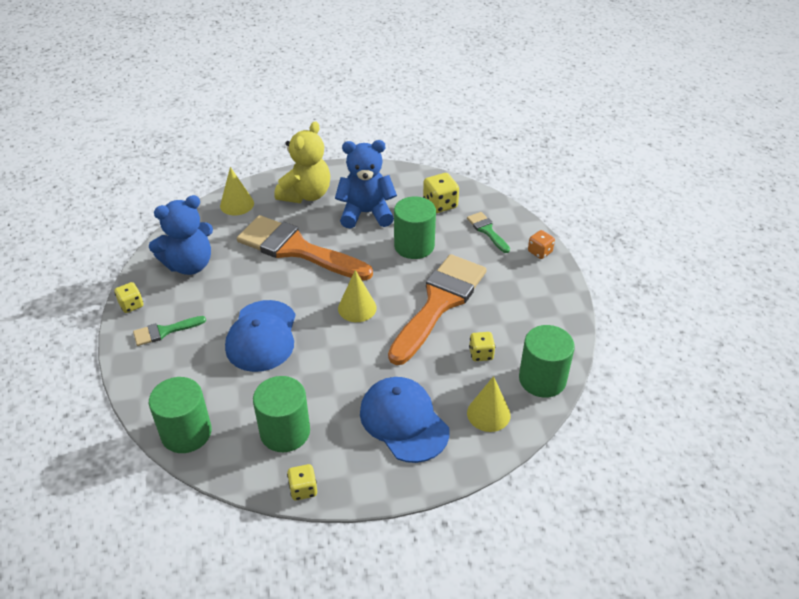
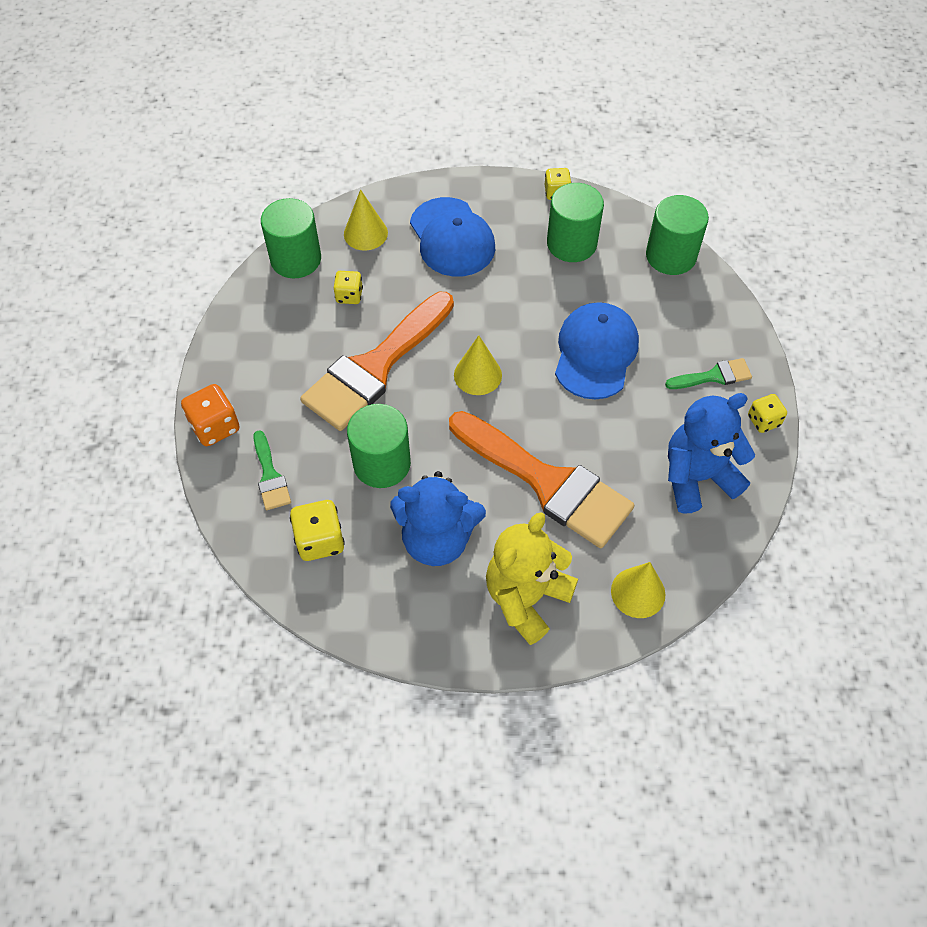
camera: 170 degrees left, 15 degrees up
orange dice [528,230,555,259] -> orange dice [181,384,240,446], size x1.54

